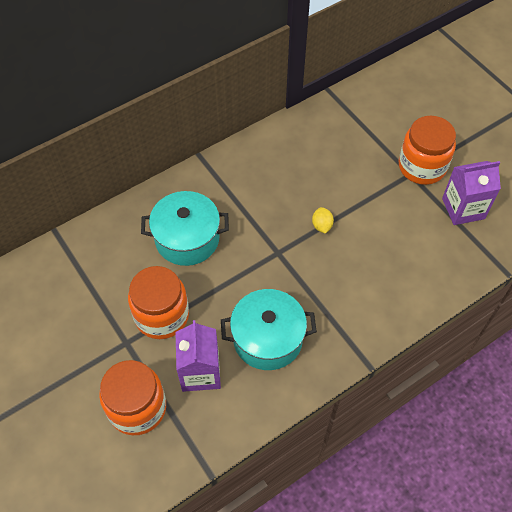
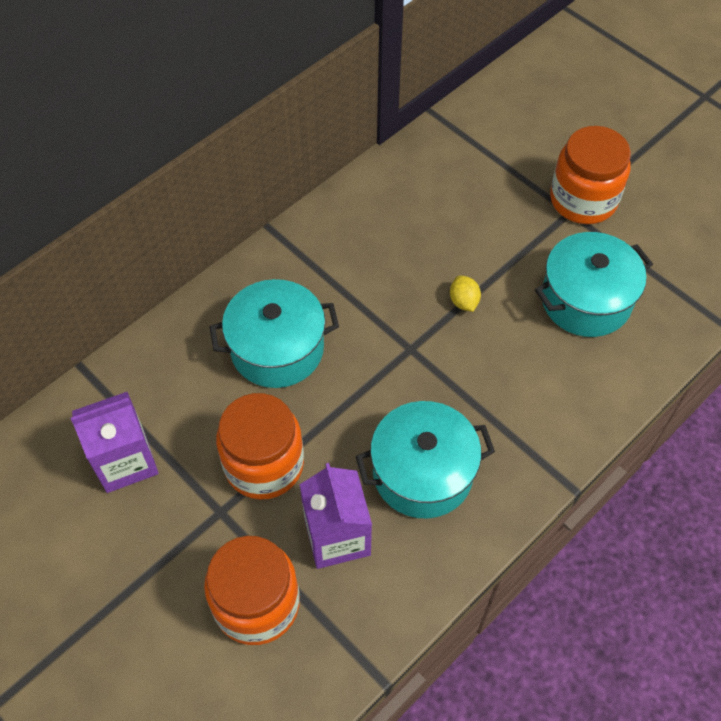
camera: 10 degrees left, 0 degrees up
purple carton [442,161,501,225] -> purple carton moved to [71,392,159,493]
none -> turquoise pot [535,232,653,337]

